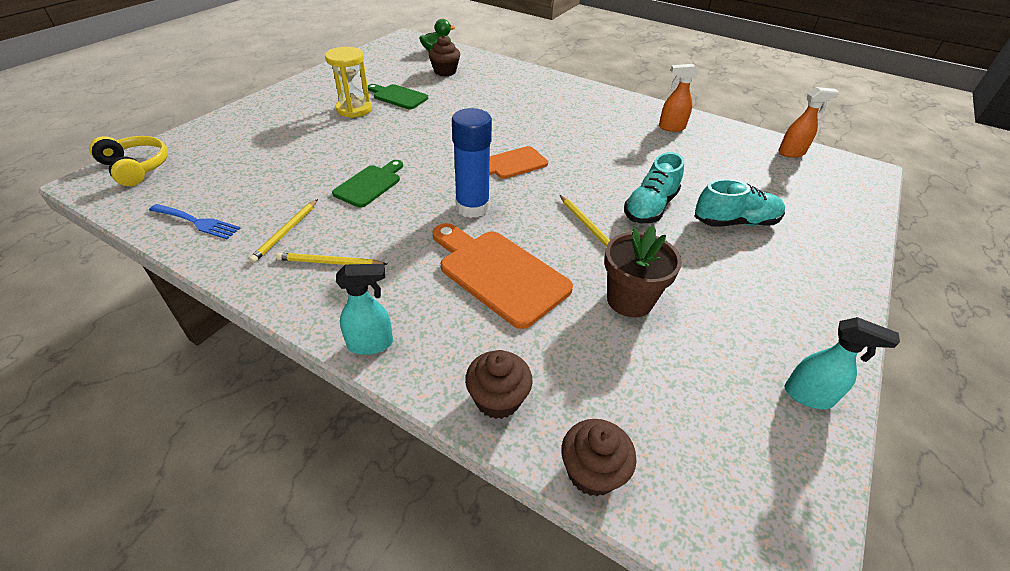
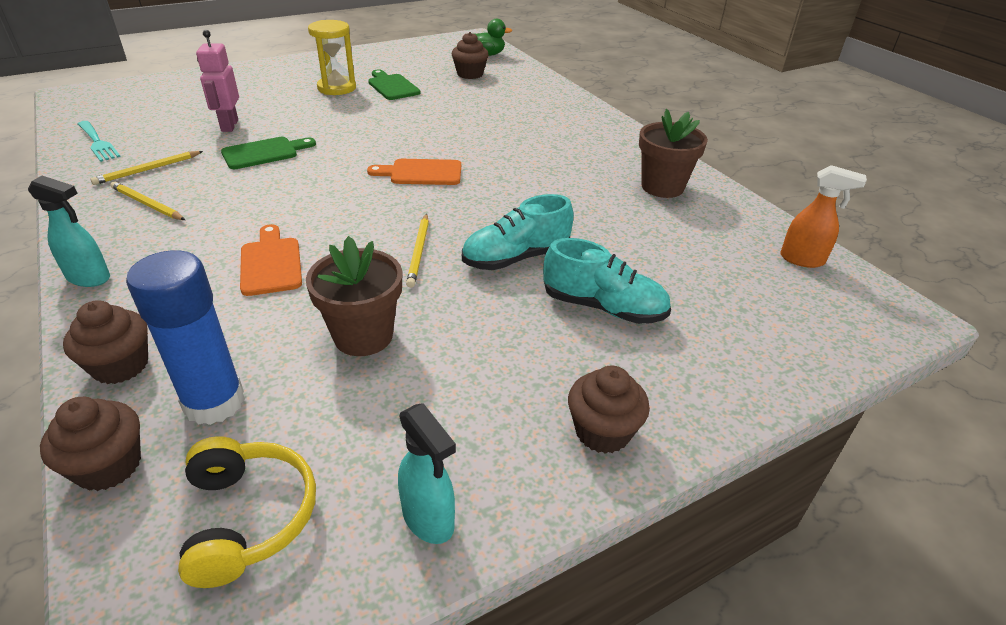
camera: 30 degrees right, 5 degrees down
yellow headphones [89,136,168,186] -> yellow headphones moved to [178,436,316,588]
blue fork [149,204,240,239] -> turquoise fork [78,121,121,162]
orange cutting board [432,223,573,329] -> orange cutting board [240,224,302,296], size x0.61
blue glue stick [452,108,492,218] -> blue glue stick moved to [126,250,245,425]
orange spray bottle [659,64,699,132] -> brown flower pot [639,109,708,198]
none -> pink robot [196,30,239,132]
none -> brown cupcake [568,366,650,454]

